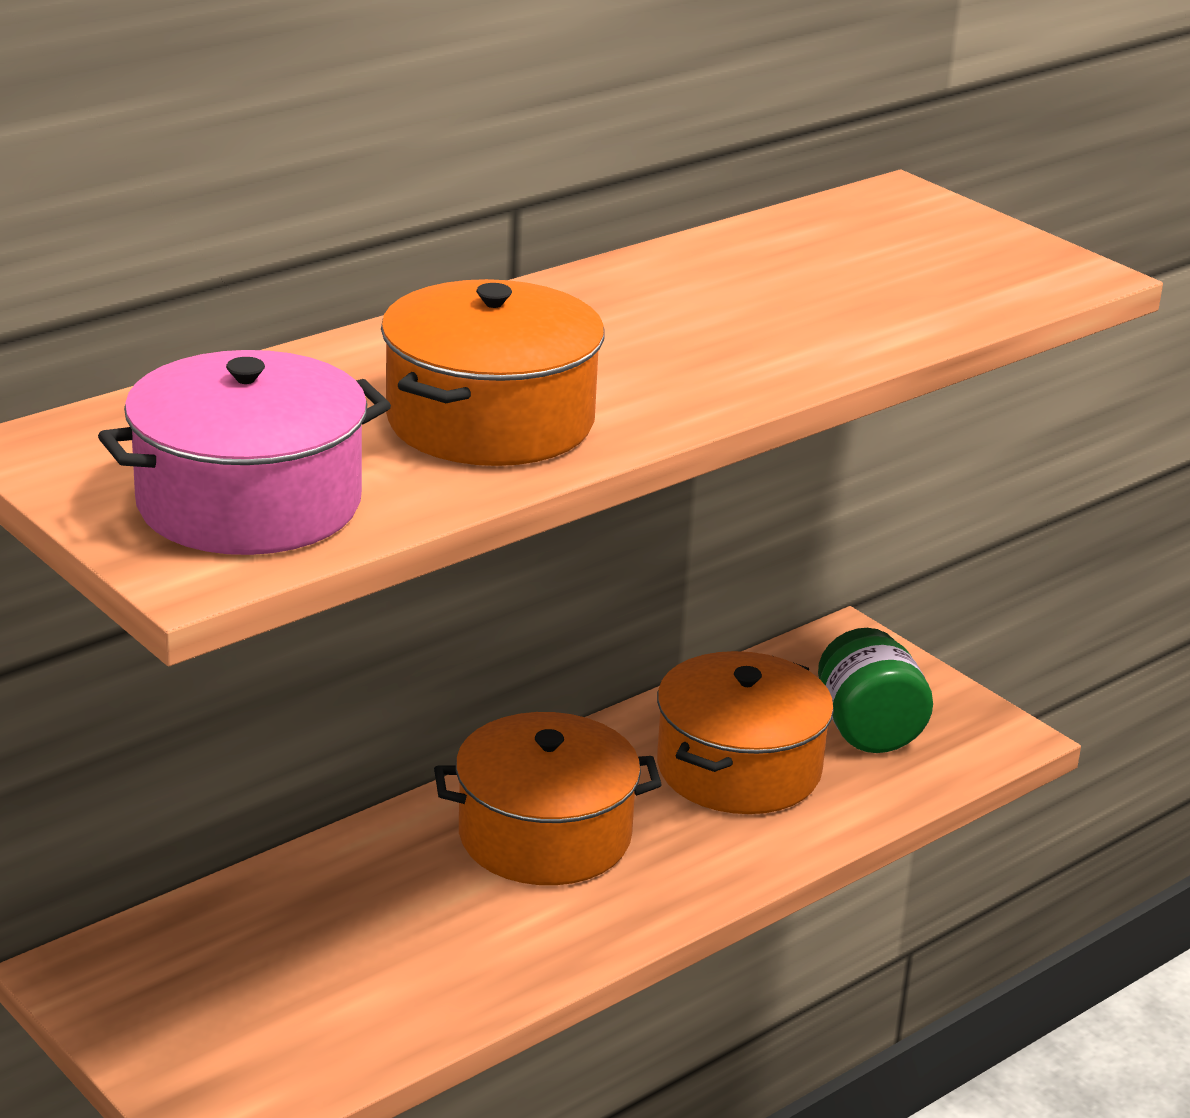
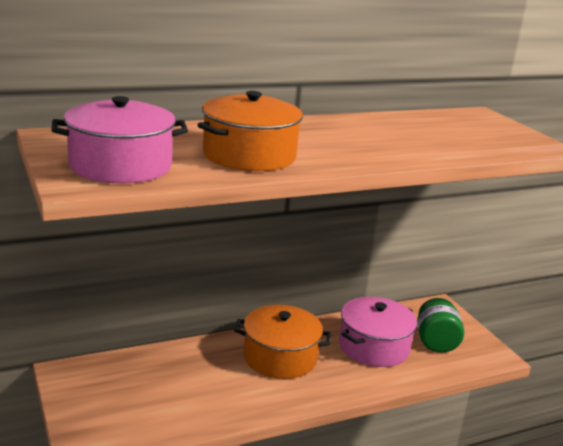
camera: 15 degrees right, 5 degrees down
orange pot [657,651,834,814] -> pink pot [339,297,417,367]

